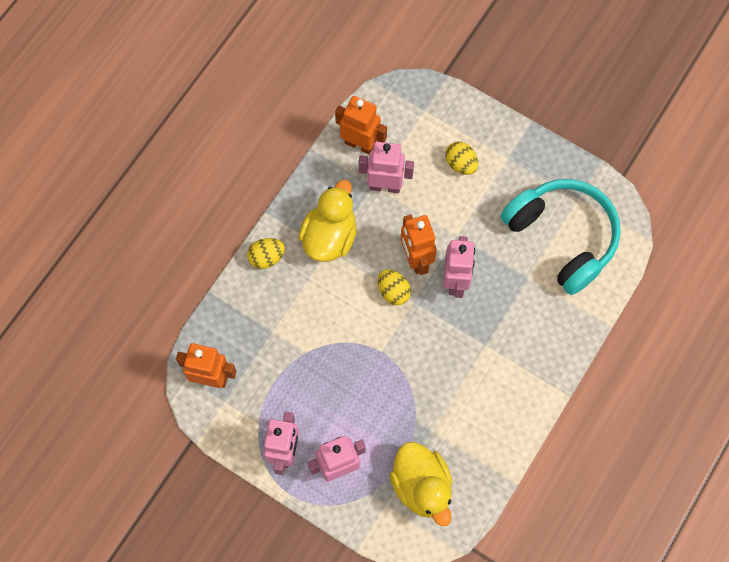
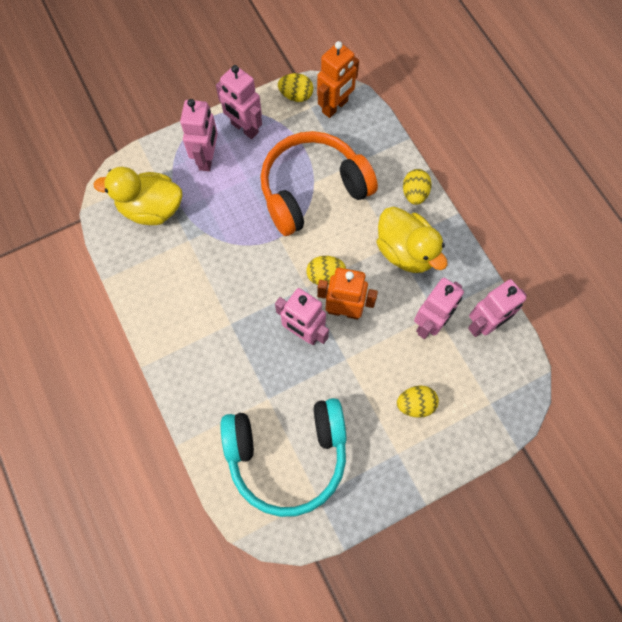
camera: 120 degrees right, 0 degrees up
orange robot [335,96,387,155] -> pink robot [468,279,527,337]
none -> orange headphones [261,131,378,236]
none -> yellow egg [278,73,313,102]

